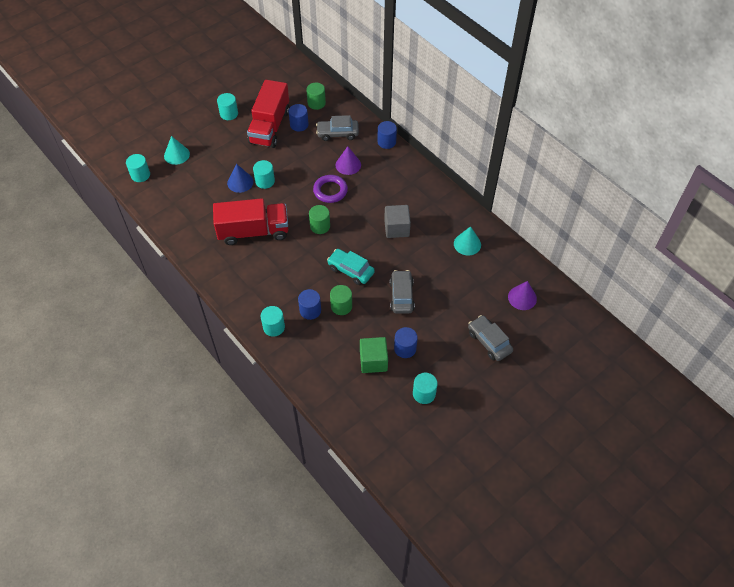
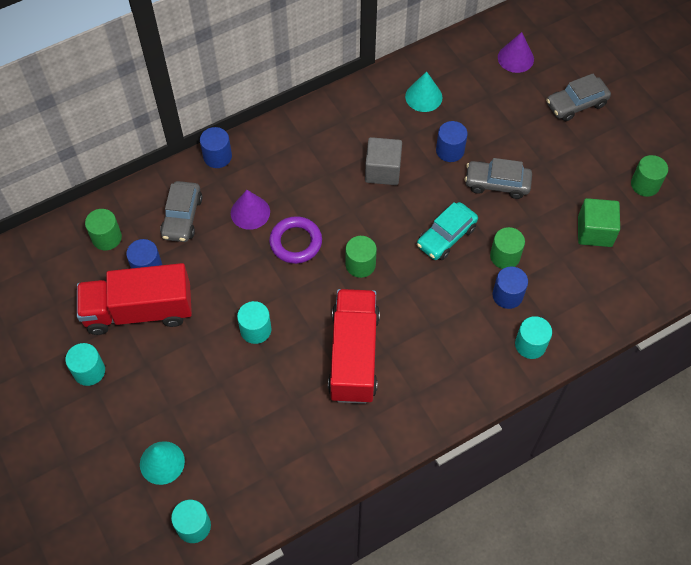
camera: 80 degrees left, 5 degrees up
blue cone [227,164,254,193] -> none
red truck [247,80,290,148] -> red truck turned 150 degrees clockwise [77,263,192,335]
blue cylinder [394,327,418,358] -> blue cylinder moved to [436,121,468,162]
turquoise cylinder [413,373,438,404] -> green cylinder [631,155,668,197]

